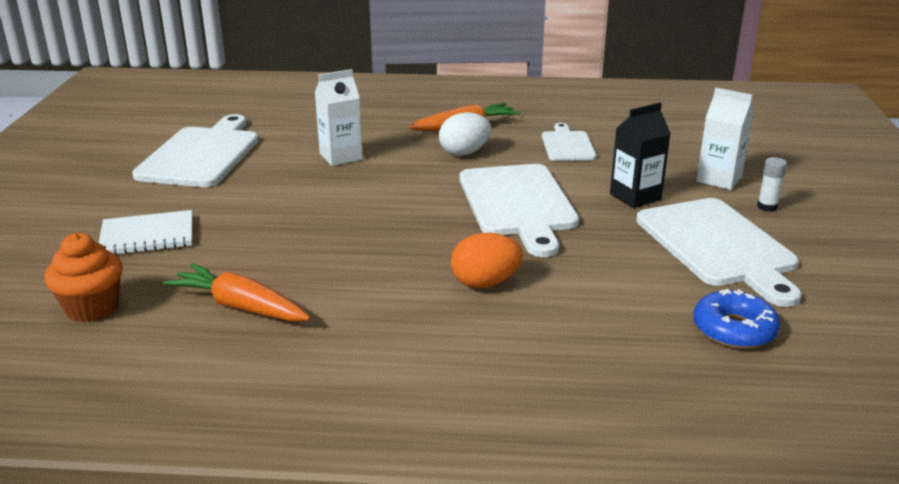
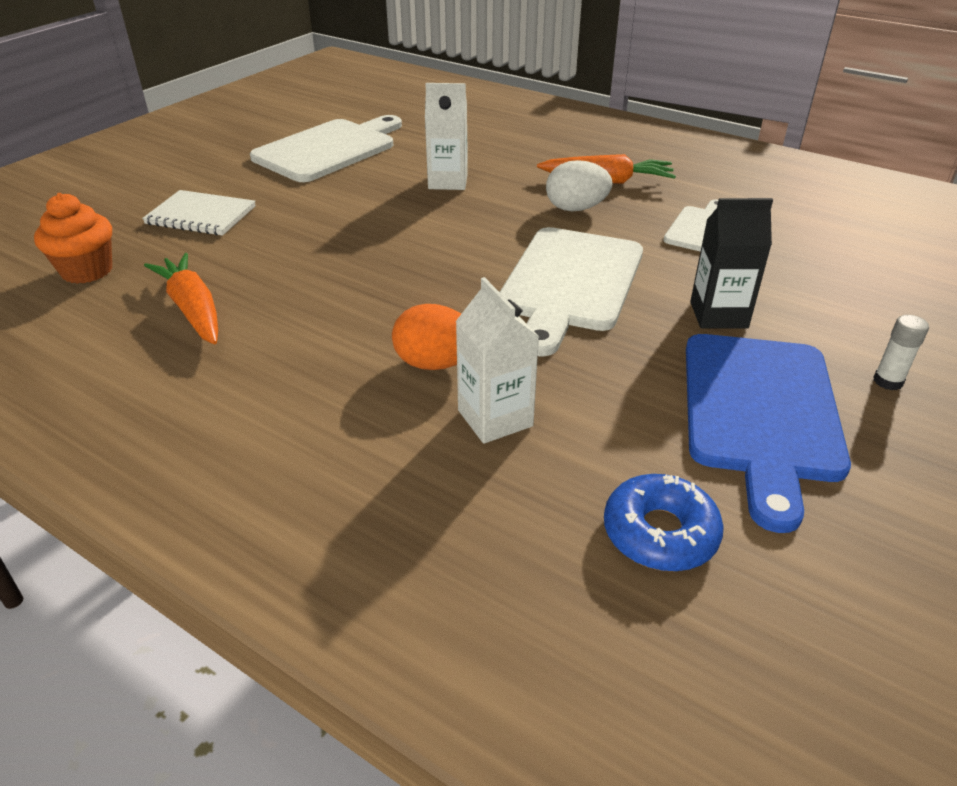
camera: 30 degrees right, 10 degrees up
white cutting board [636,198,802,307] -> blue cutting board [686,334,851,533]
white carton [696,88,754,190] -> white carton moved to [456,277,539,444]

